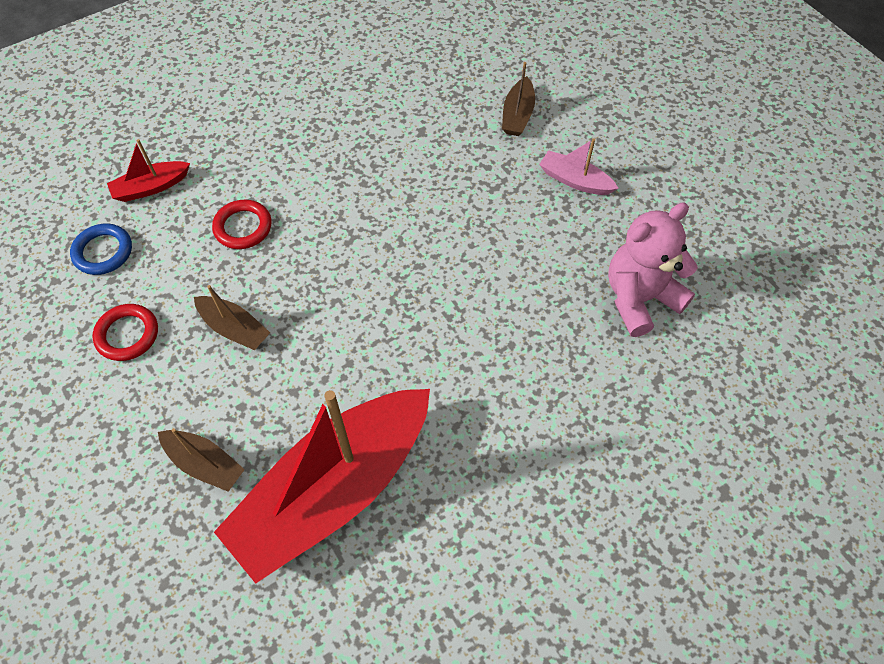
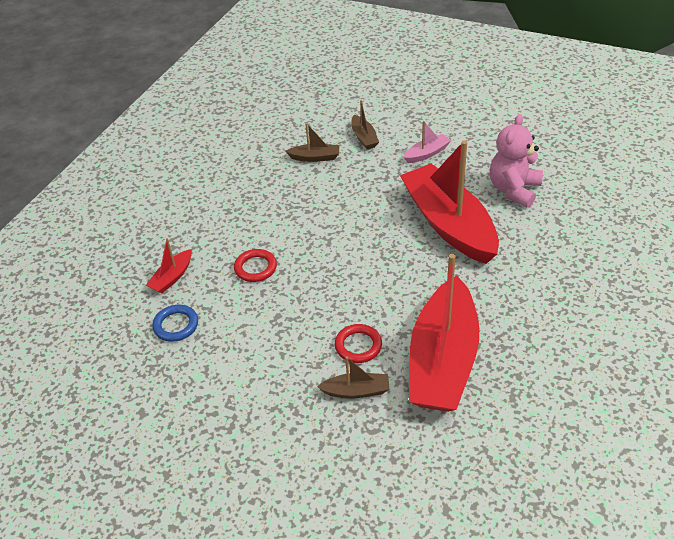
camera: 30 degrees left, 15 degrees down
red ring [93,304,158,361] -> red ring moved to [335,324,382,363]
brown boat [194,285,270,350] -> brown boat moved to [286,123,339,162]
pink boat [539,139,619,195] -> pink boat turned 150 degrees clockwise [404,121,451,163]
none -> red boat [400,140,499,264]

